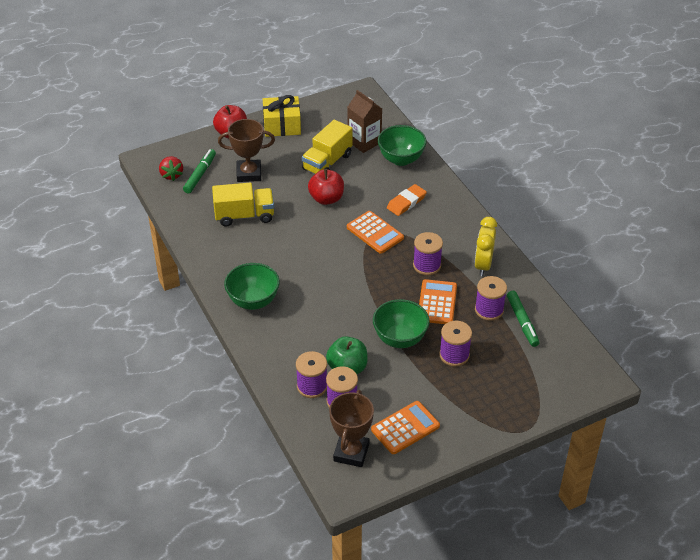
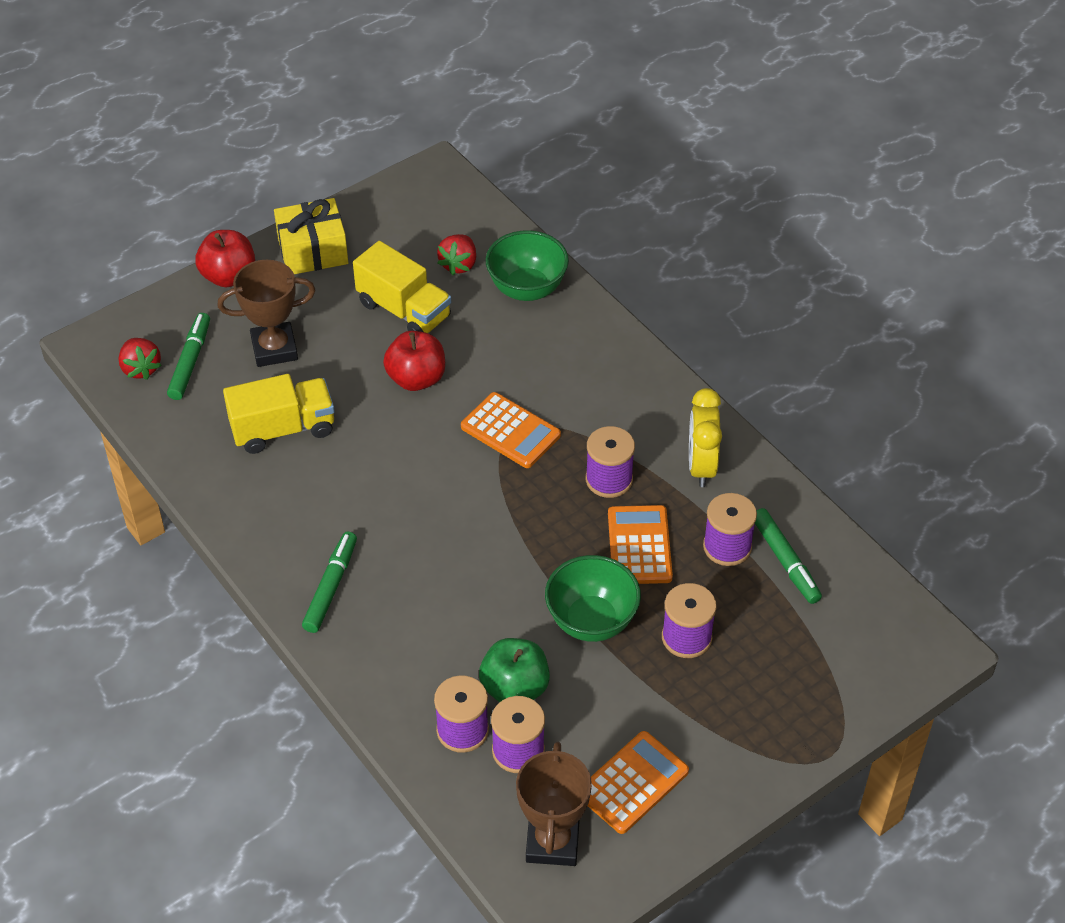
camera: 10 degrees left, 5 degrees up
green bowl [224,263,280,310] -> green marker [302,532,357,633]
yellow truck [302,120,353,174] -> yellow truck turned 75 degrees counterclockwise [353,241,451,333]
brown carton [348,90,382,153] -> red strawberry [437,234,476,275]
orange eraser [387,184,427,216] -> none

